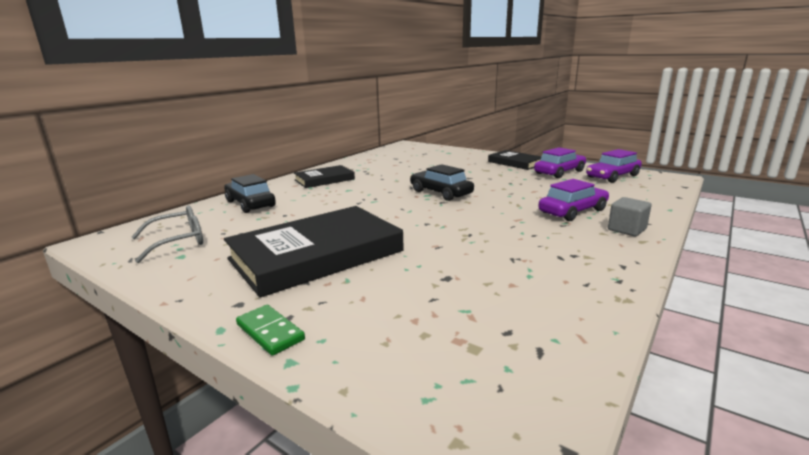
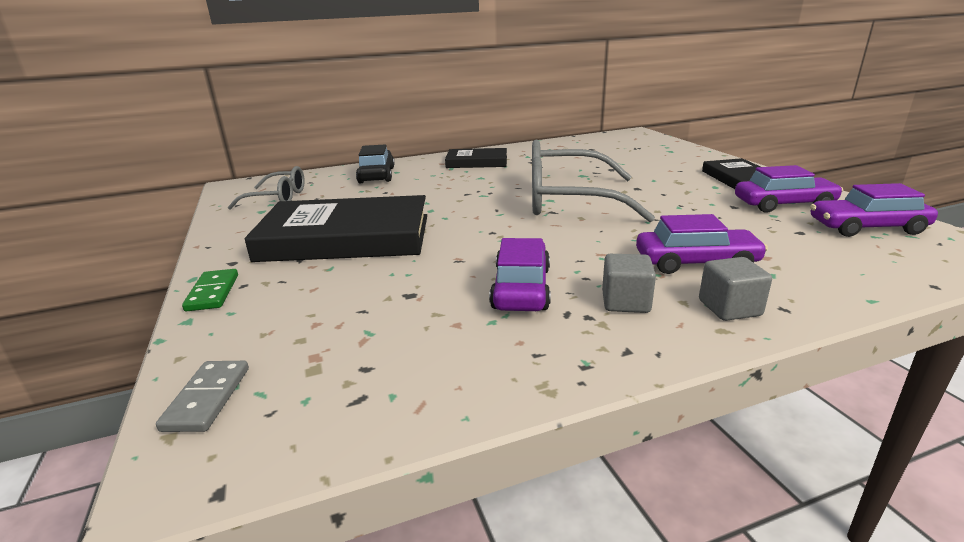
camera: 35 degrees right, 5 degrees up
black car [410,164,474,201] -> grey glasses [532,140,655,222]
none -> grey domino [156,361,249,432]
none -> purple car [489,238,551,311]
none -> grey cube [602,254,656,313]

